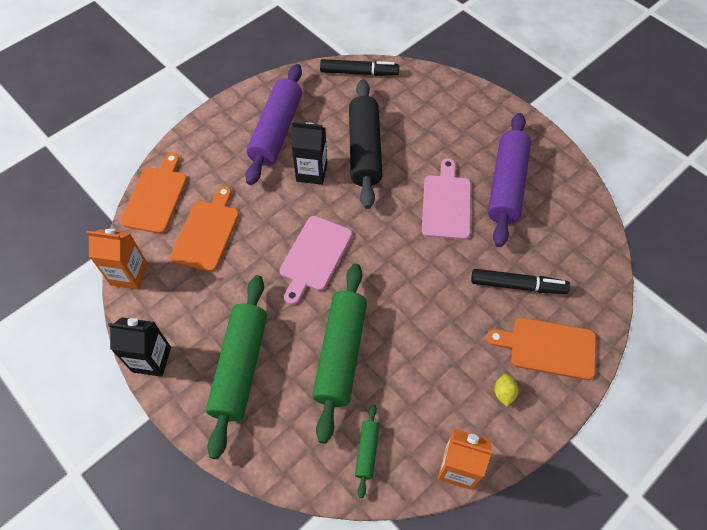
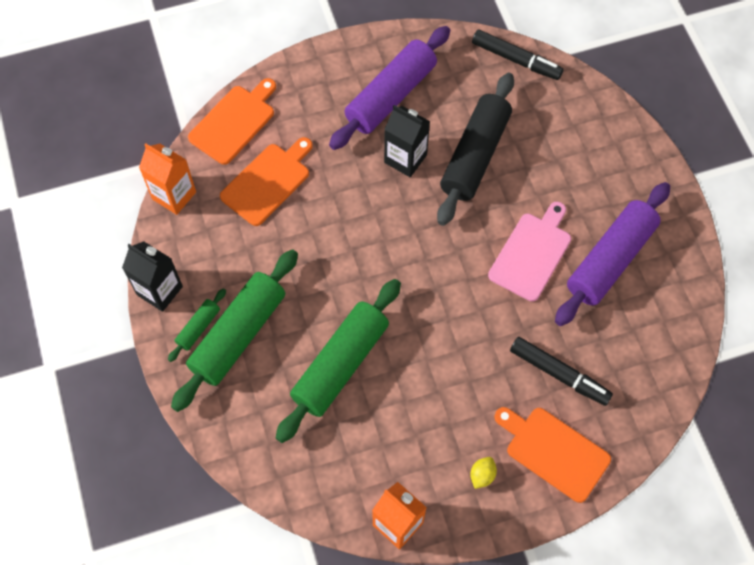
camera: 25 degrees right, 5 degrees up
pink cutting board [280,216,352,305] -> none
green rolling pin [355,404,380,498] -> green rolling pin moved to [168,288,226,362]

